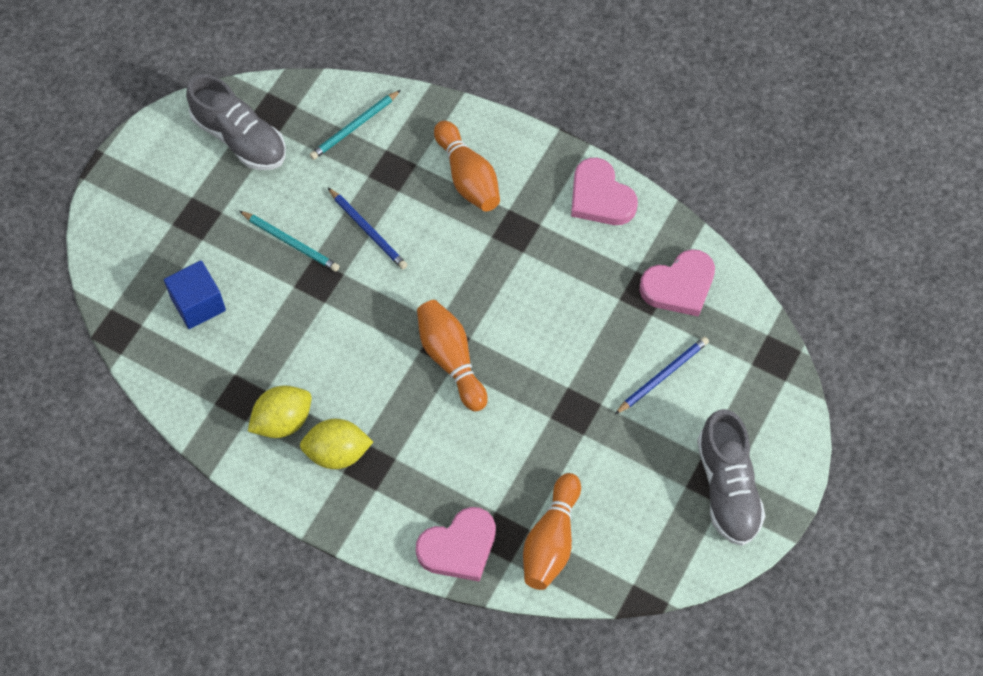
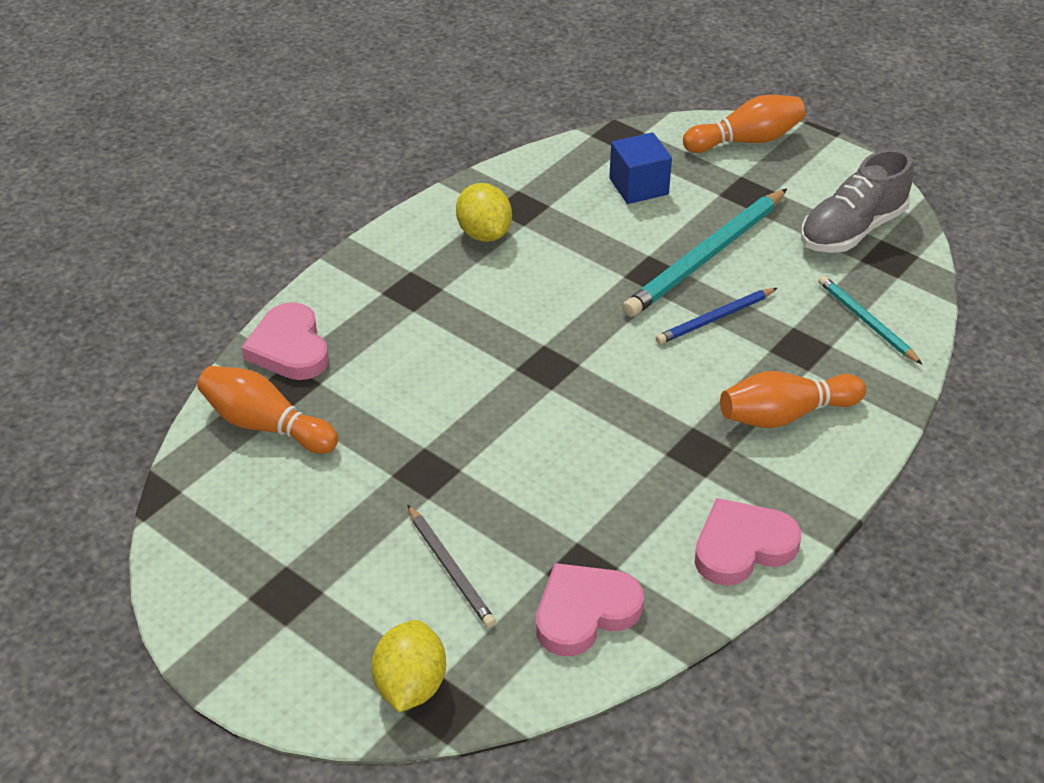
camera: 100 degrees right, 20 degrees down
turquoise pencil [239,211,339,272] -> turquoise pencil [622,189,787,317], size x1.82
yellow lemon [300,419,373,469] -> yellow lemon moved to [372,620,446,712]
orange bowling pin [417,300,488,412] -> orange bowling pin moved to [683,95,805,153]
blue pencil [615,336,709,414] -> grey pencil [407,505,496,628]
pink heart [639,249,715,317] -> pink heart turned 75 degrees clockwise [536,563,644,656]
grey shoe [697,409,766,546] -> none

